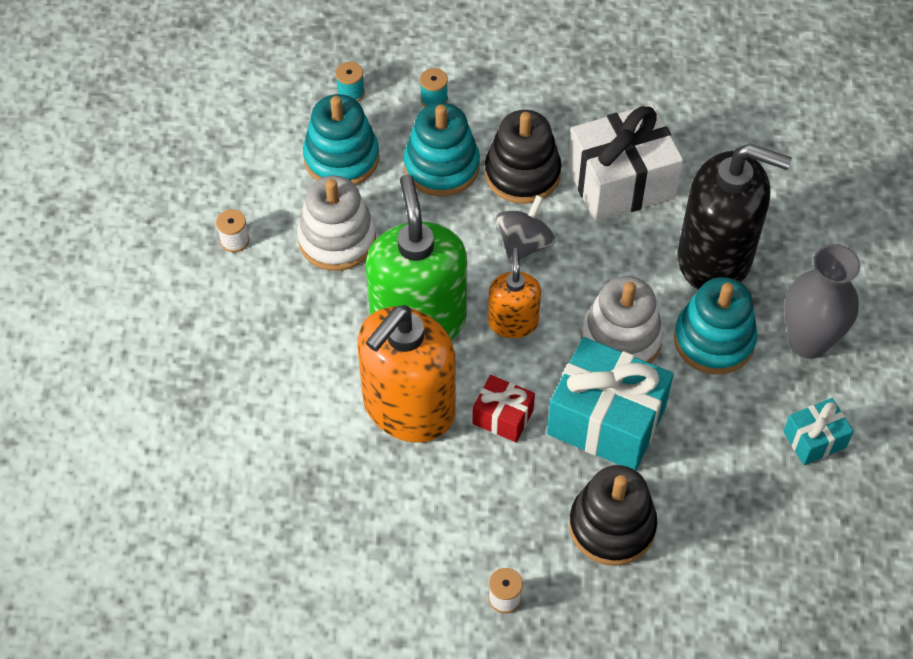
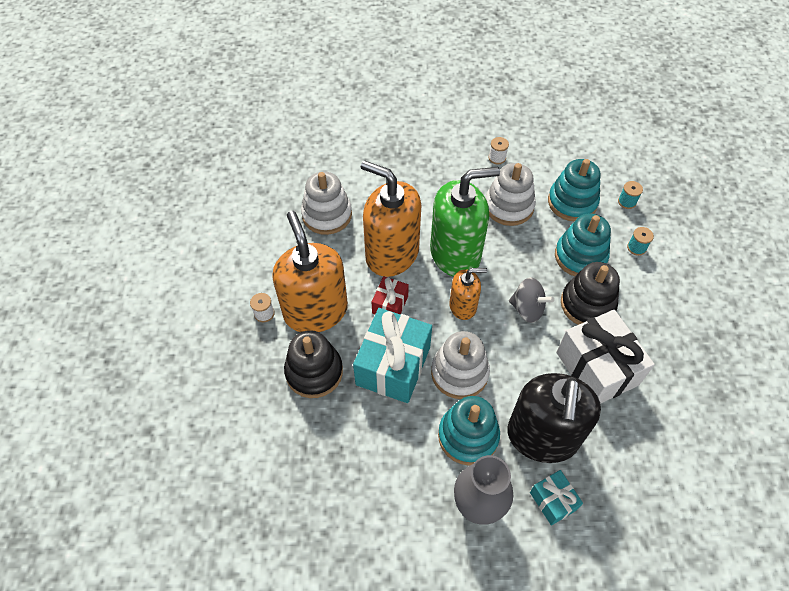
camera: 85 degrees right, 0 degrees up
turquoise gift [783,398,854,465] -> turquoise gift moved to [530,470,583,525]
none -> orange soap dispenser [272,211,348,332]
none -> white stacking toy [301,172,352,235]

